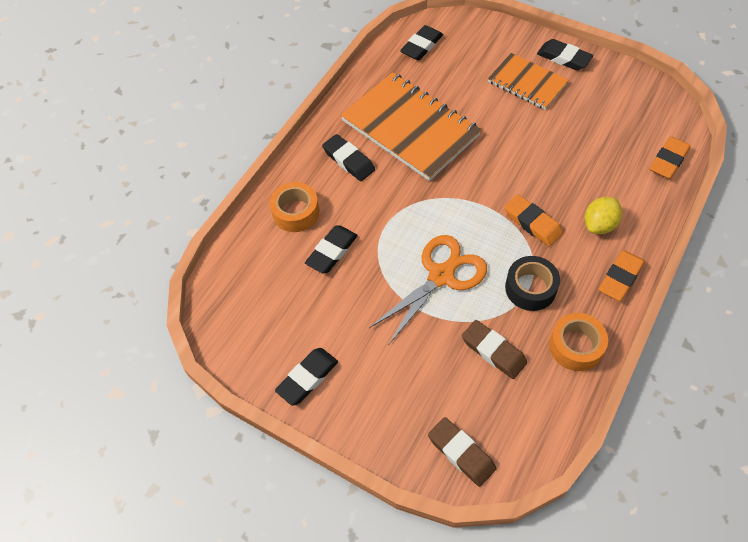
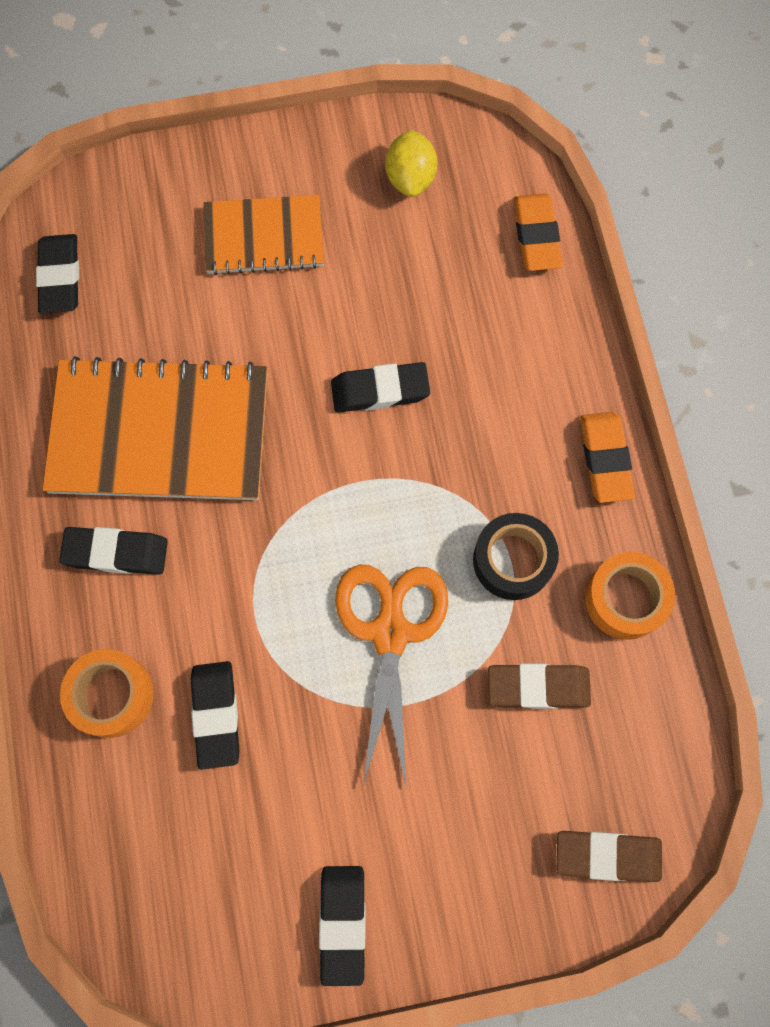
camera: 45 degrees left, 15 degrees up
orange eraser [504,194,563,246] -> none
black eraser [537,39,593,70] -> black eraser moved to [331,362,430,413]
yellow lemon [584,197,622,234] -> yellow lemon moved to [385,130,437,197]

